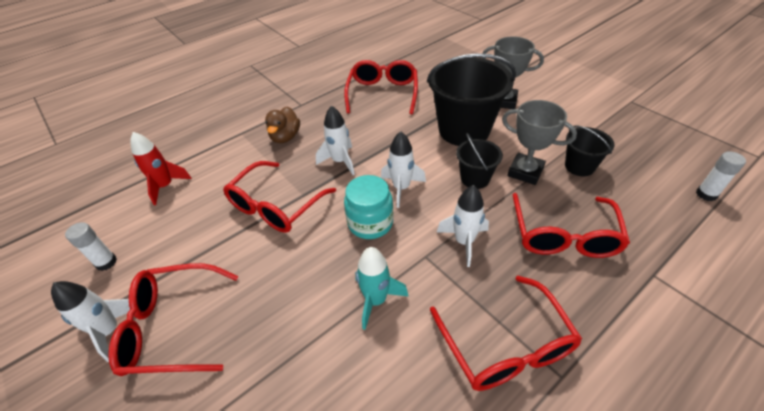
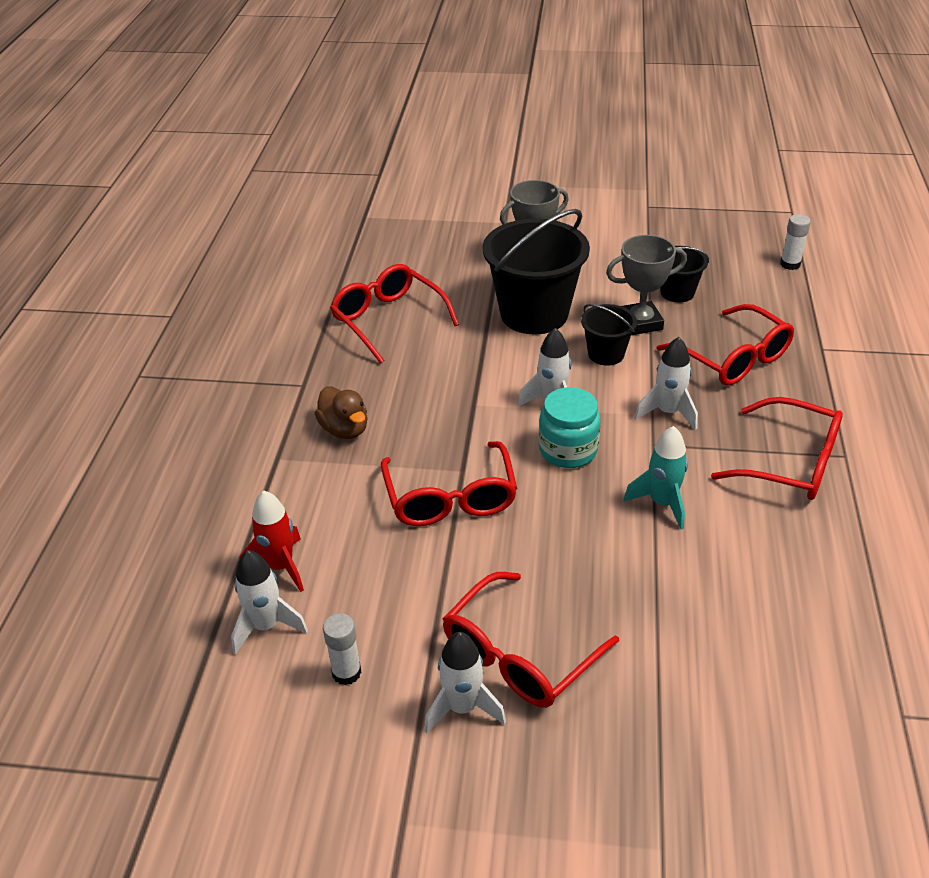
camera: 45 degrees left, 5 degrees down
white rocket [316,105,355,175] -> white rocket moved to [231,550,308,654]

